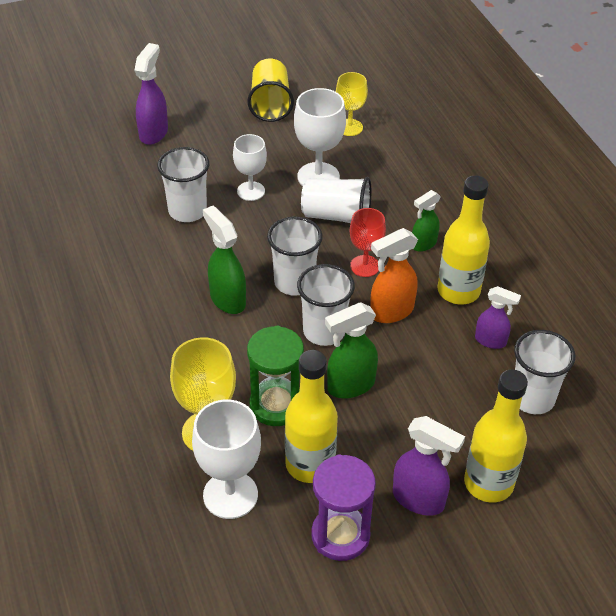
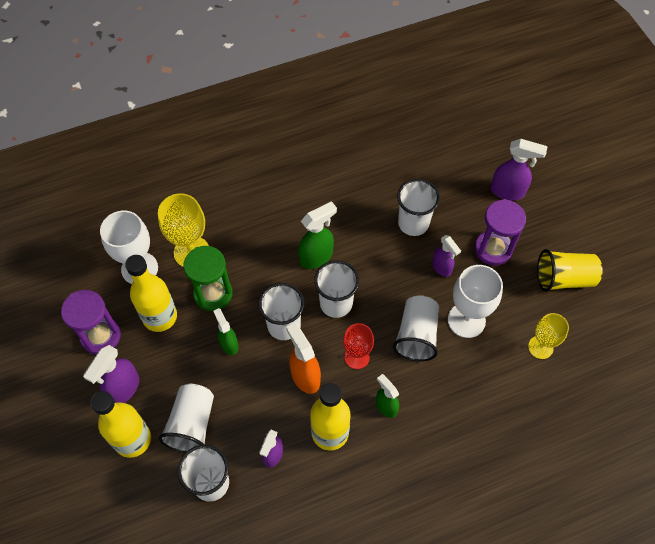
camera: 90 degrees right, 15 degrees up
white goblet [233,134,267,201] -> purple spray bottle [432,235,461,277]
green spray bottle [325,302,378,399] -> green spray bottle [213,308,238,355], size x0.66
none -> white cup [159,384,214,453]
none -> purple hourglass [475,199,526,266]

